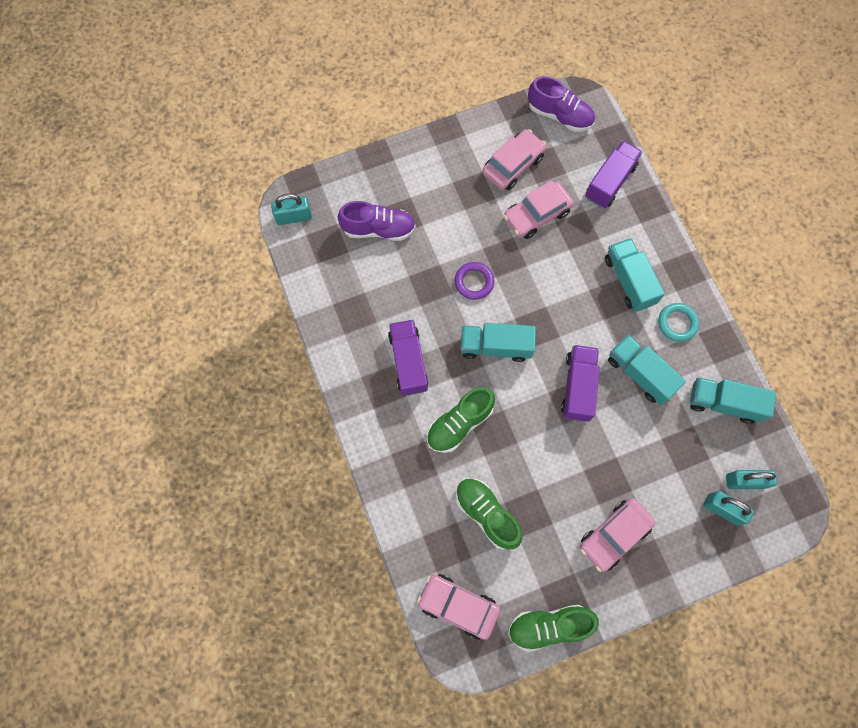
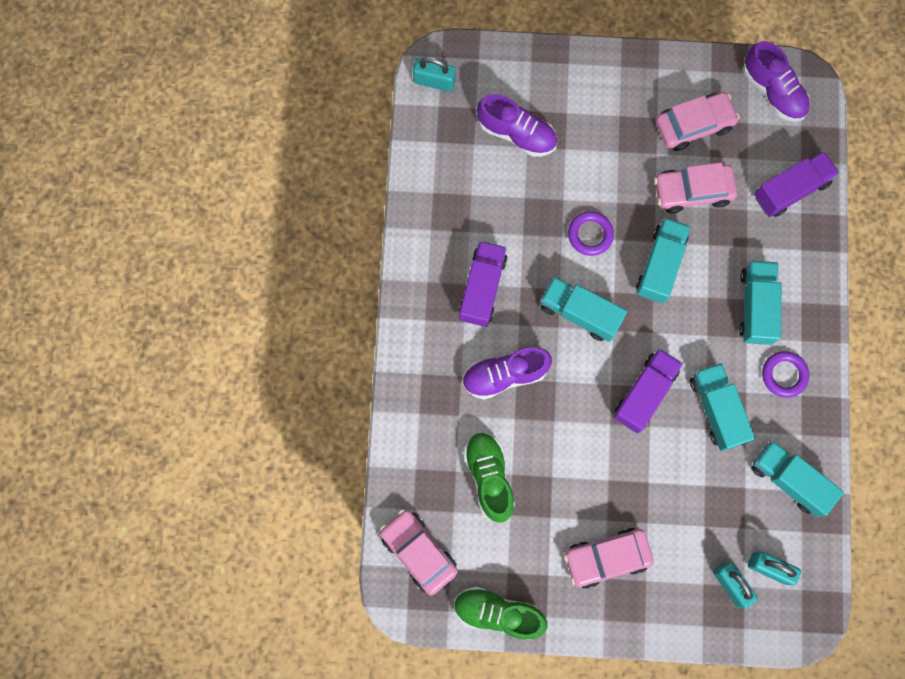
camera: 25 degrees right, 5 degrees up
green shoe [427,387,495,453] -> purple shoe [462,347,552,400]
turquoise ring [658,303,699,342] -> purple ring [762,351,809,398]
none -> turquoise truck [636,218,691,303]

